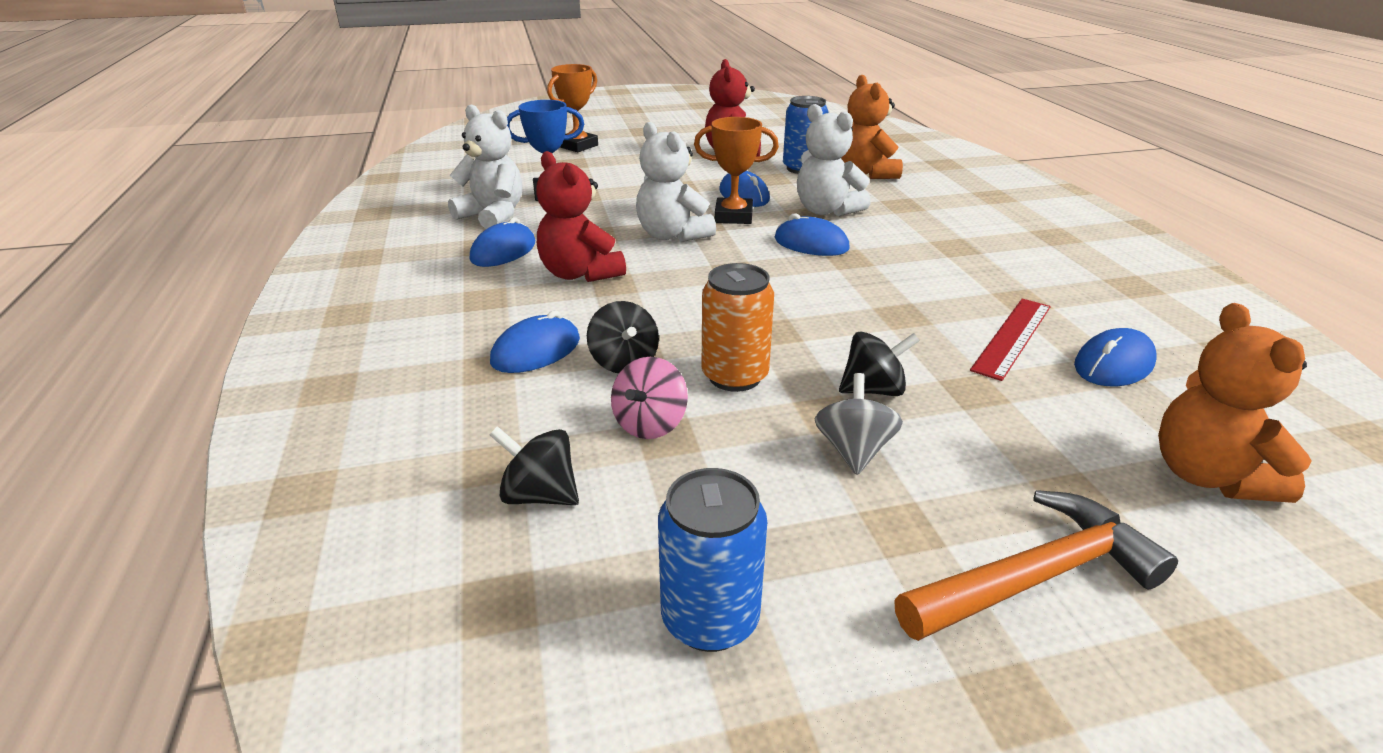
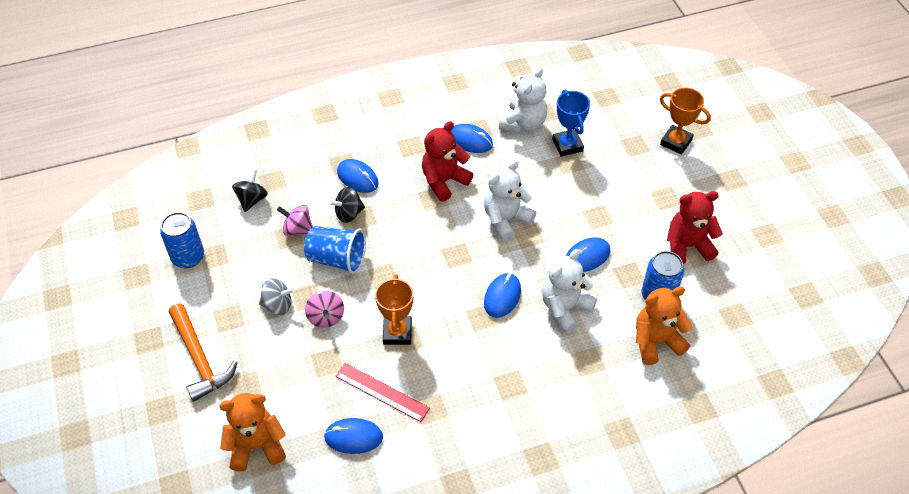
camera: 85 degrees right, 20 degrees up
orange trophy [694,117,779,224] -> orange trophy moved to [375,274,413,345]
orange can [702,263,774,392] -> blue cup [304,226,366,274]
black spinning top [839,332,920,396] -> pink spinning top [305,291,344,328]
blue mouse [1074,328,1157,386] -> blue mouse turned 45 degrees counterclockwise [324,418,383,454]

